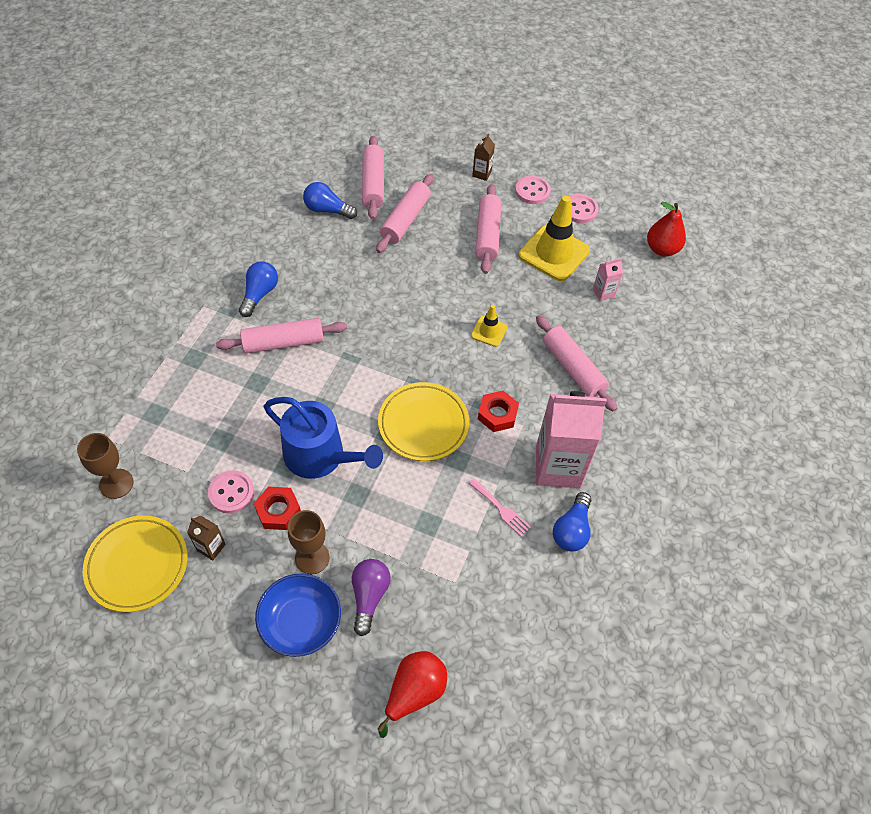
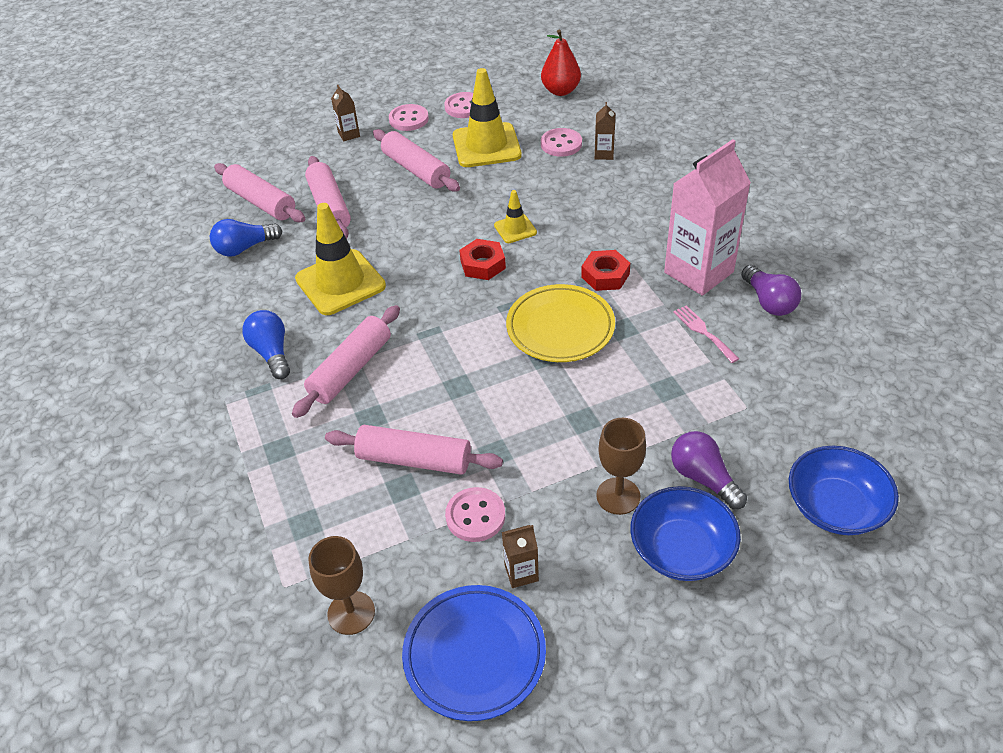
camera: 40 degrees left, 10 degrees down
yellow plate [83,515,188,612] -> blue plate [402,585,546,721]
red nut [254,487,301,530] -> red nut moved to [459,239,506,280]
blue watering can [264,397,383,479] -> none
red pear [378,651,447,738] -> blue bowl [789,446,899,535]
pink fork [468,478,531,537] -> pink fork turned 120 degrees counterclockwise [673,305,739,363]
pink rolling pin [536,315,617,412] -> pink rolling pin moved to [325,425,503,475]
blue light bulb [553,492,591,552] -> purple light bulb [741,265,801,316]
pink carton [593,258,623,301] -> pink button [541,128,582,157]
none -> yellow traffic cone [295,203,386,315]
none -> brown carton [595,102,615,160]

